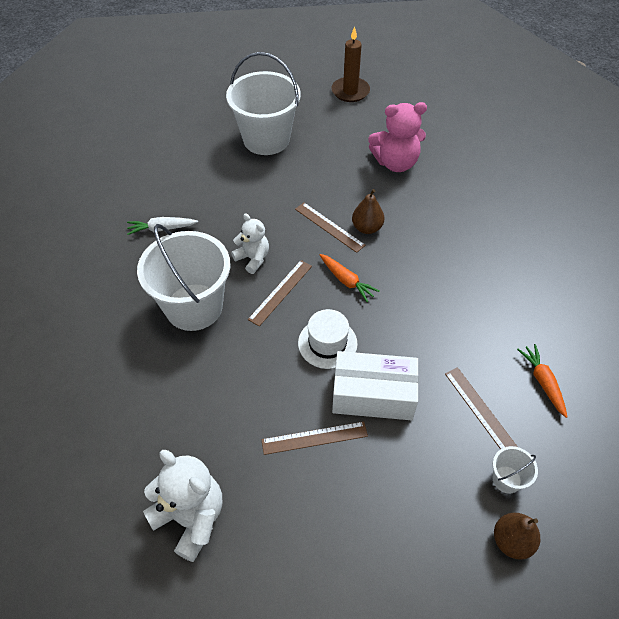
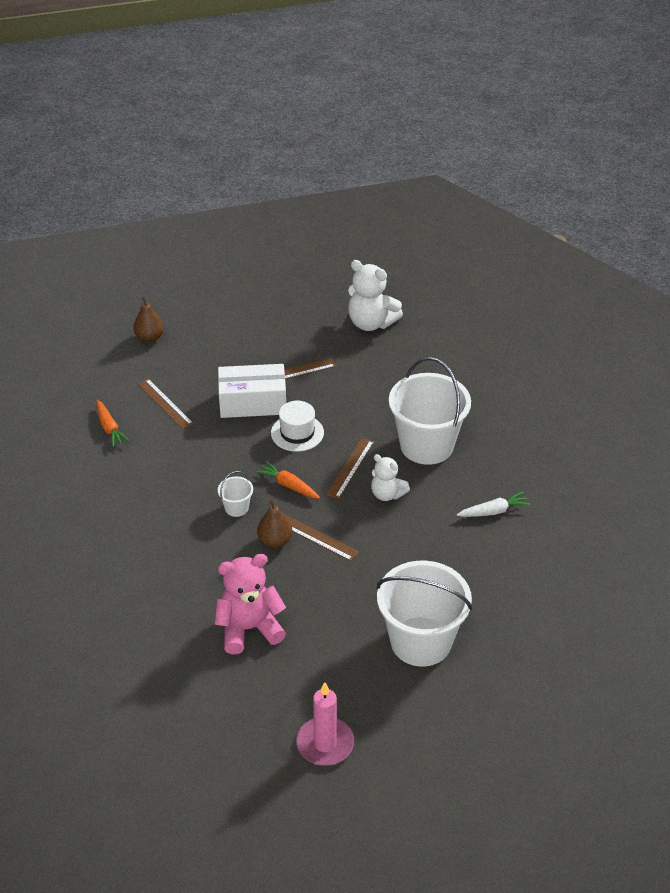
camera: 170 degrees right, 10 degrees down
brown candle [332,26,370,102] -> pink candle [296,682,354,766]
white bucket [493,446,538,494] -> white bucket moved to [218,471,253,517]

